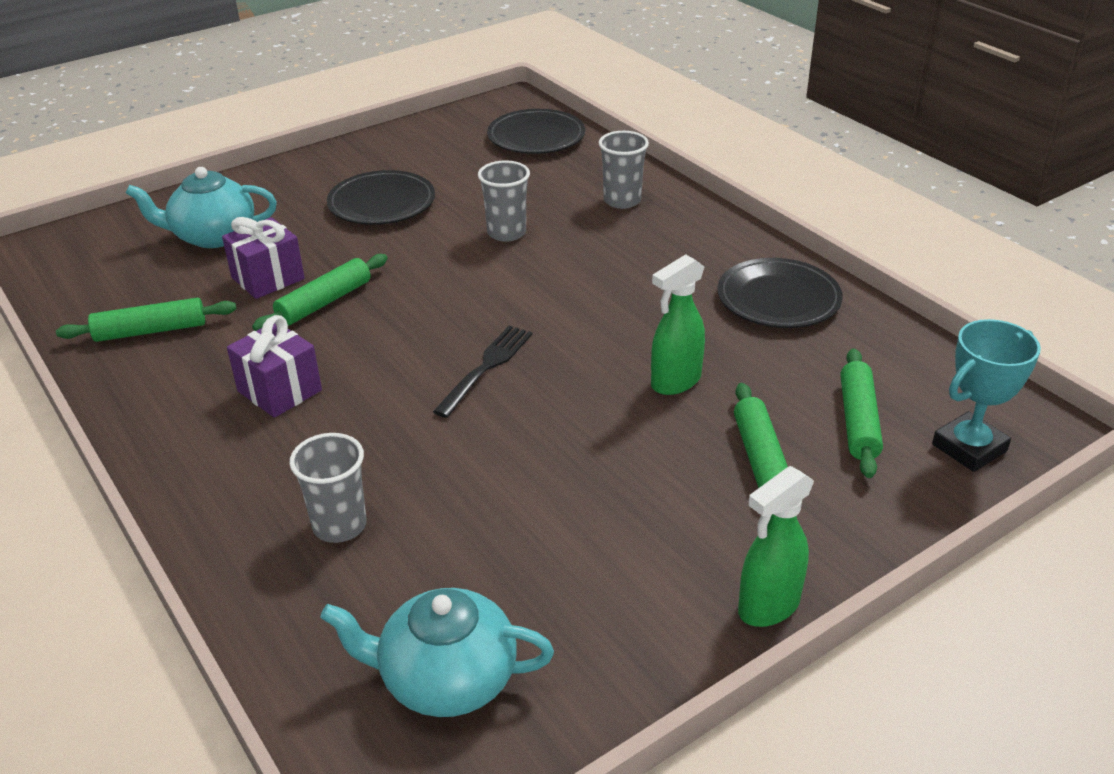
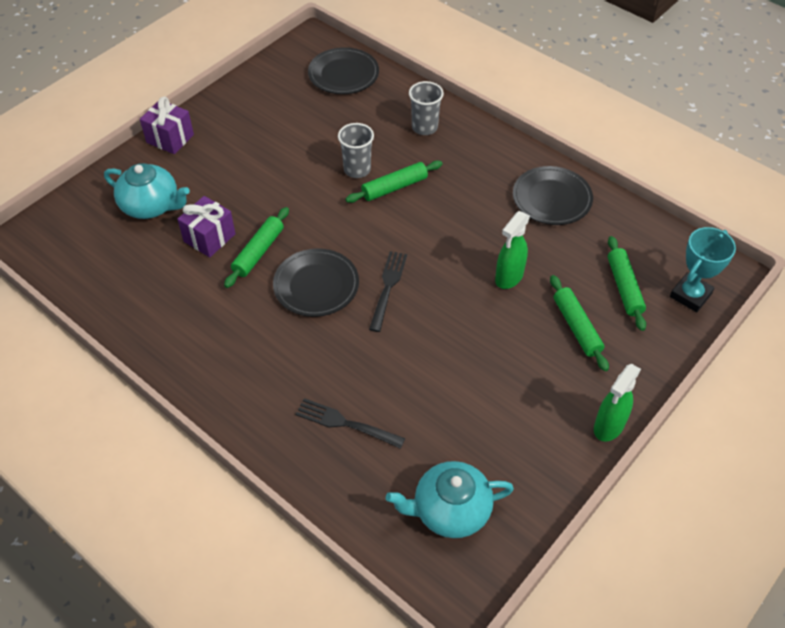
camera: 15 degrees left, 15 degrees up
green rolling pin [56,298,237,342] -> green rolling pin moved to [346,161,442,203]
turquoise teapot [126,167,277,248] -> turquoise teapot turned 135 degrees counterclockwise [104,163,190,219]
purple gift [227,315,322,418] -> purple gift moved to [140,97,194,154]
grey cup [290,433,367,543] -> black fork [295,398,405,449]
black plate [327,170,435,225] -> black plate moved to [273,248,359,317]

